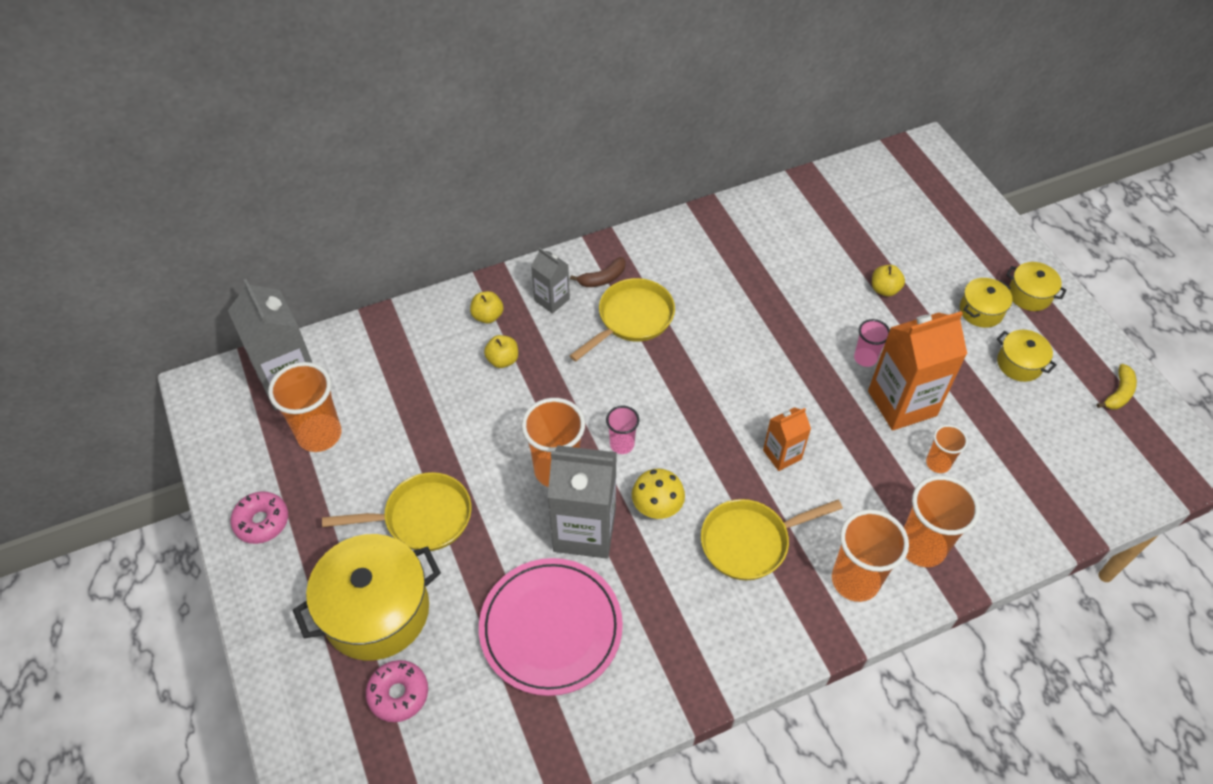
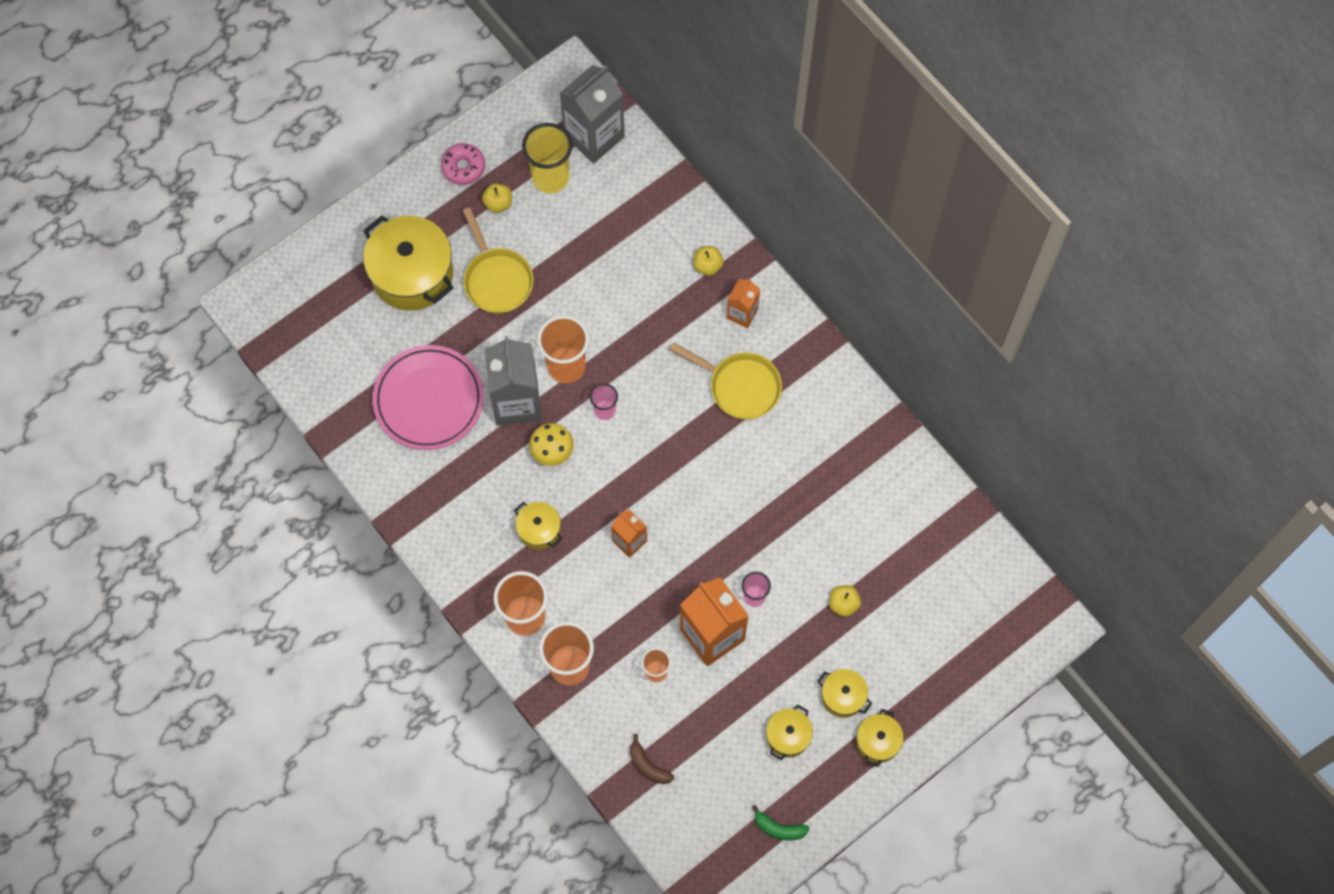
camera: 75 degrees right, 15 degrees up
orange cup [268,362,341,452] -> yellow cup [522,123,572,194]
pink donut [366,660,428,722] -> none
yellow apple [484,335,518,368] -> yellow apple moved to [482,183,512,213]
grey carton [531,248,570,314] -> orange carton [727,278,760,328]
brown banana [570,257,625,287] -> brown banana moved to [630,734,674,784]
yellow pan [701,499,843,580] -> yellow pot [514,502,563,550]
yellow banana [1097,364,1137,410] -> green banana [752,805,810,841]

